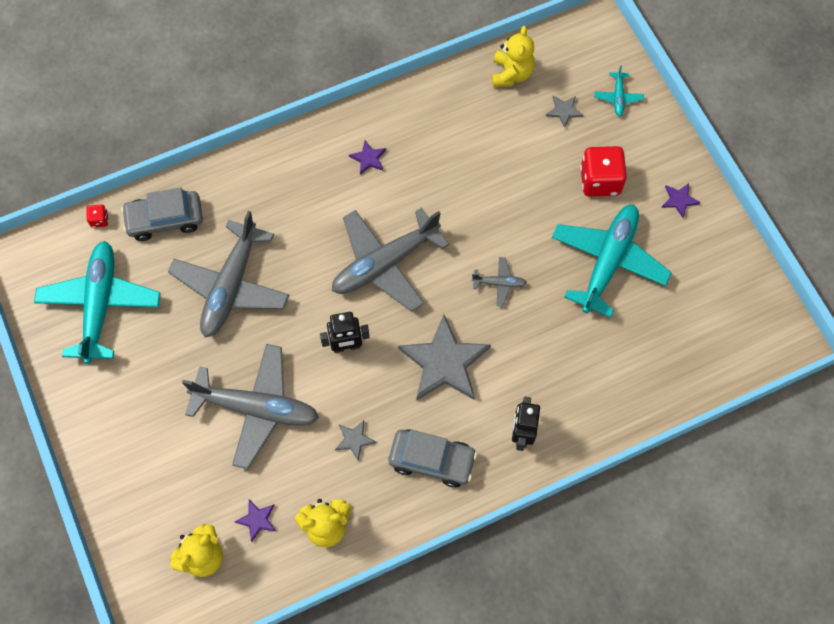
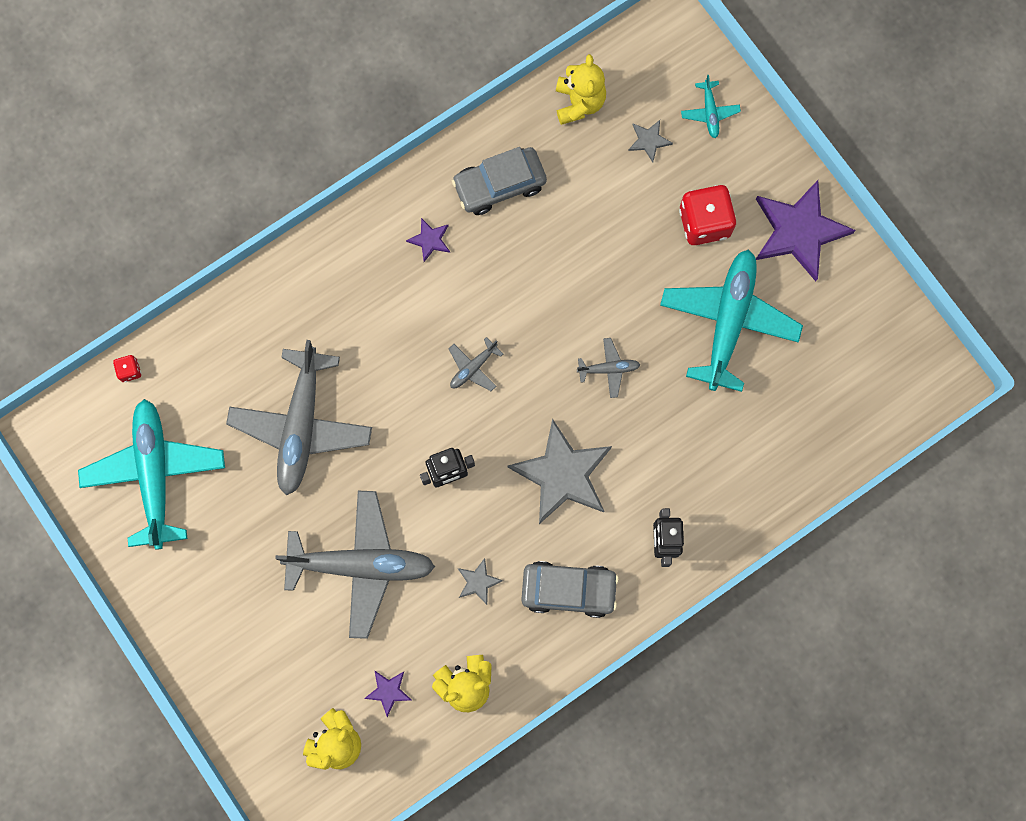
camera: 10 degrees left, 10 degrees up
grey car [121,187,203,241] -> grey car moved to [452,147,547,215]
grey plane [332,208,449,312] -> grey plane [449,337,503,391], size x0.43
purple star [662,183,701,218] -> purple star [756,180,856,281], size x2.27

